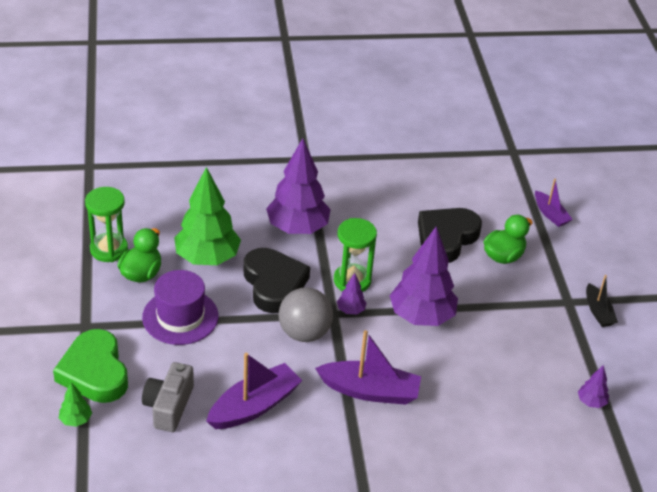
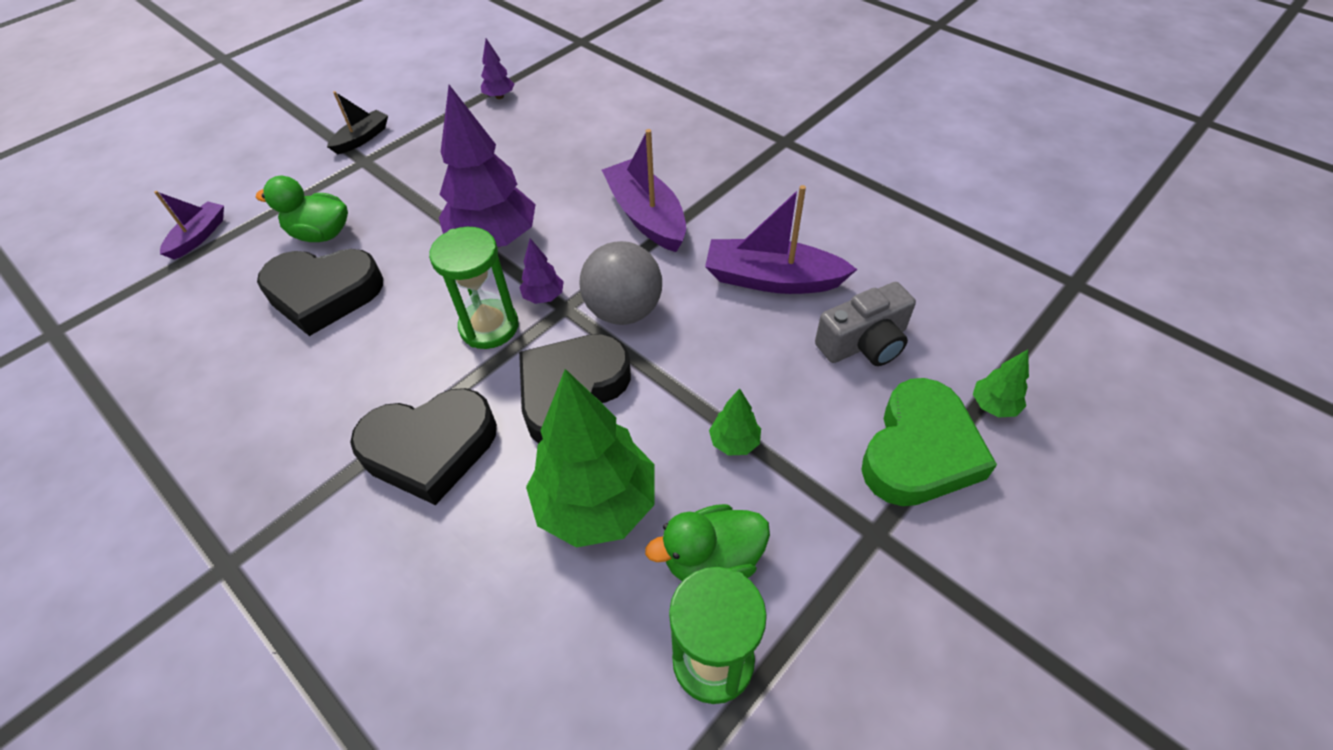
camera: 125 degrees left, 10 degrees up
purple hat [142,270,219,345] -> green tree [709,389,761,456]
purple tree [266,138,331,234] -> black heart [350,388,497,505]

